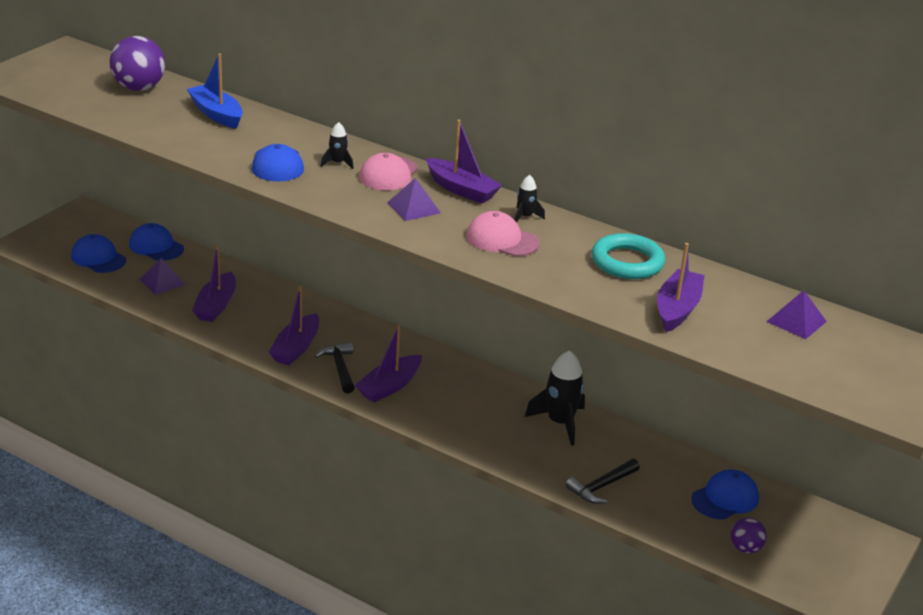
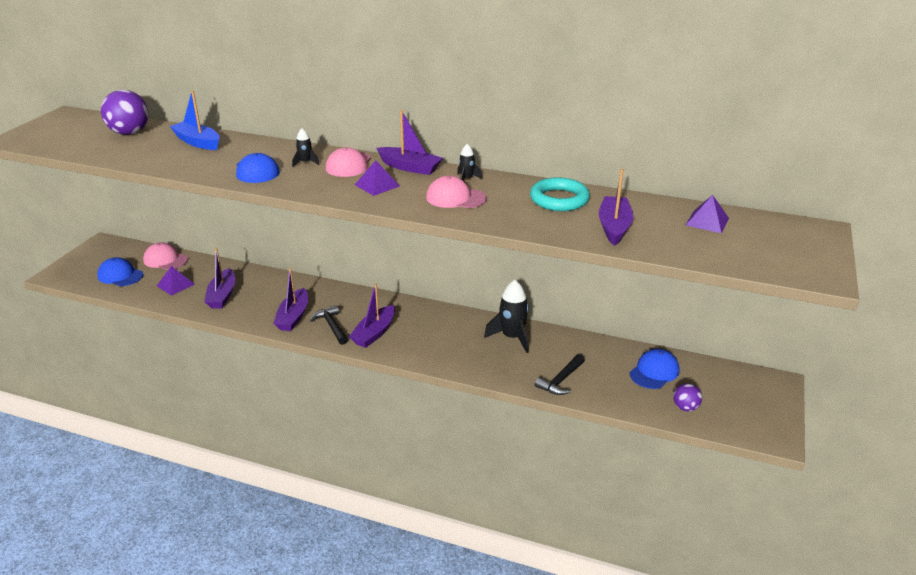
camera: 10 degrees left, 0 degrees up
blue cap [129,223,184,261] -> pink cap [143,242,188,270]

